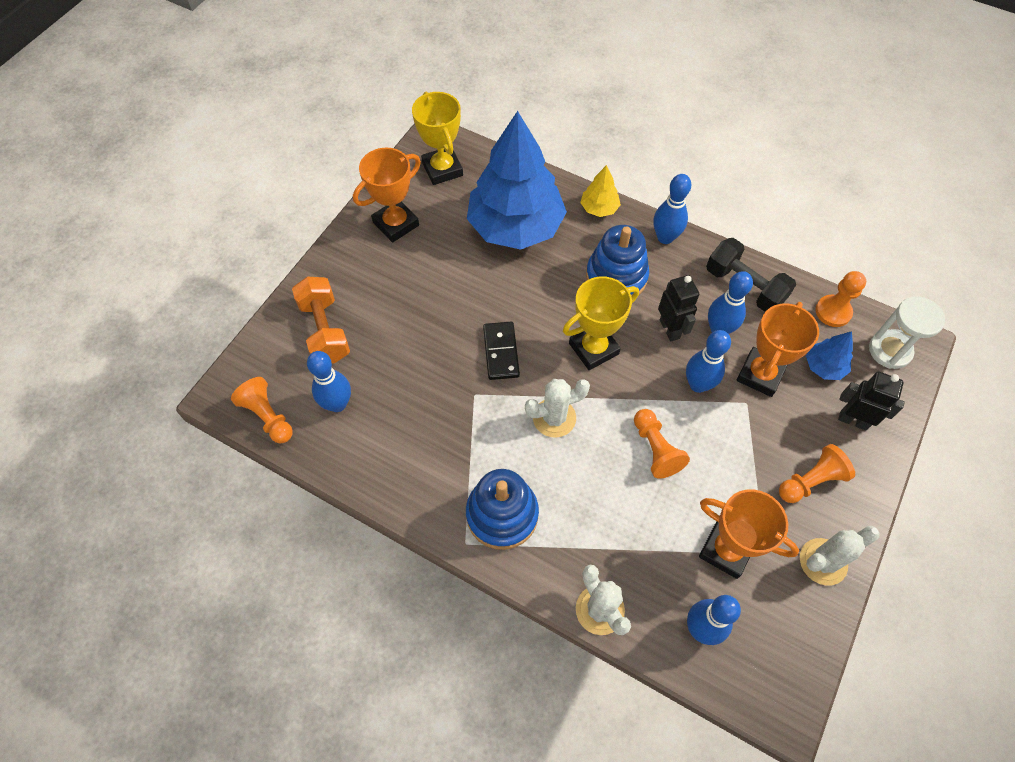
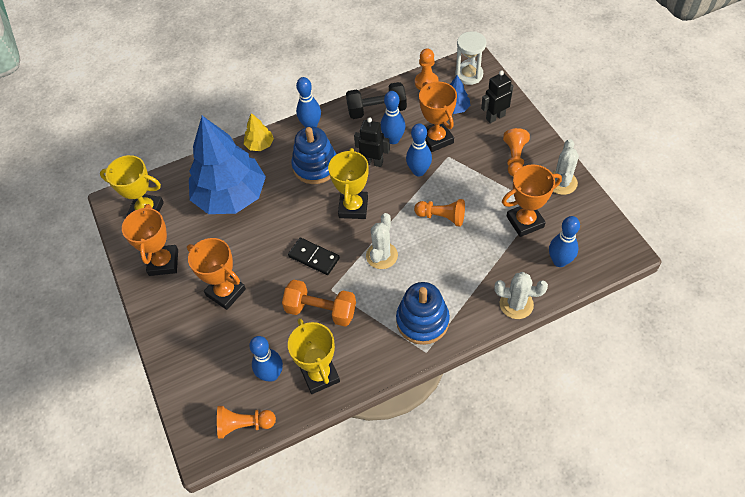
camera: 50 degrees left, 5 degrees down
orange dumbbell [292,277,350,364] -> orange dumbbell moved to [282,280,356,327]
none -> orange trophy [187,238,246,310]
none -> yellow trophy [288,318,340,394]

